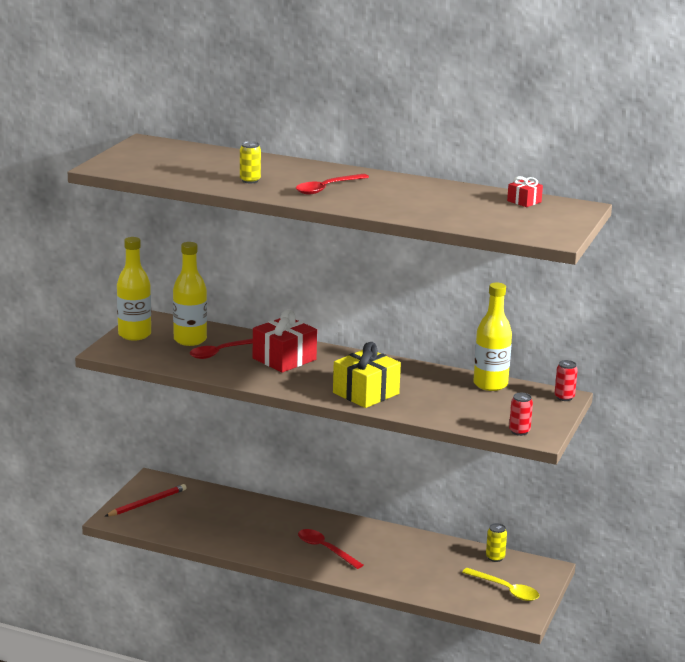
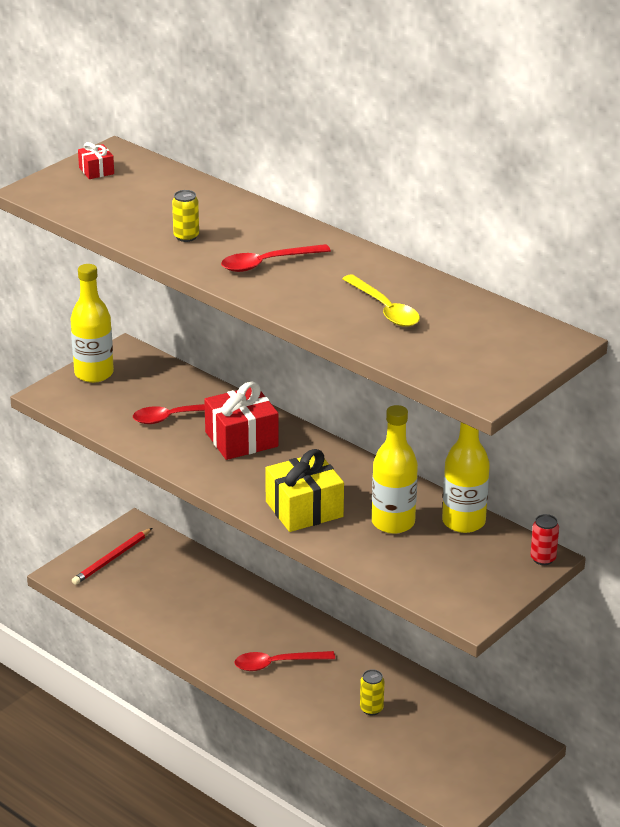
camera: 20 degrees right, 10 degrees up
red pencil [105,484,186,516] -> red pencil turned 150 degrees clockwise [72,528,152,585]
yellow bottle [173,242,207,346] -> yellow bottle moved to [372,405,418,534]
red spoon [298,529,363,569] -> red spoon turned 75 degrees counterclockwise [234,651,335,671]
yellow spoon [462,568,539,601] -> yellow spoon moved to [342,274,420,327]
yellow can [486,523,507,562] -> yellow can moved to [360,669,385,715]
red gift [507,176,543,207] -> red gift moved to [78,142,114,179]
red can [509,393,533,436] -> none

